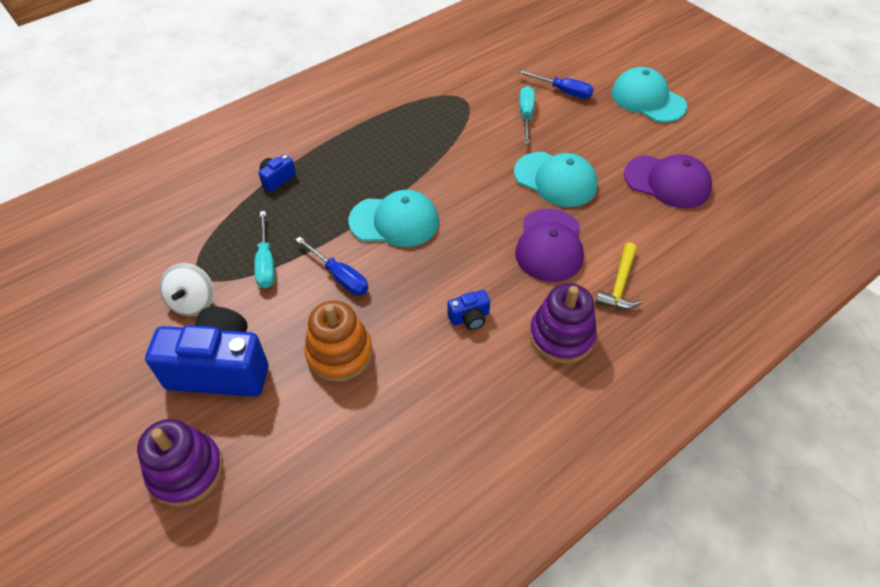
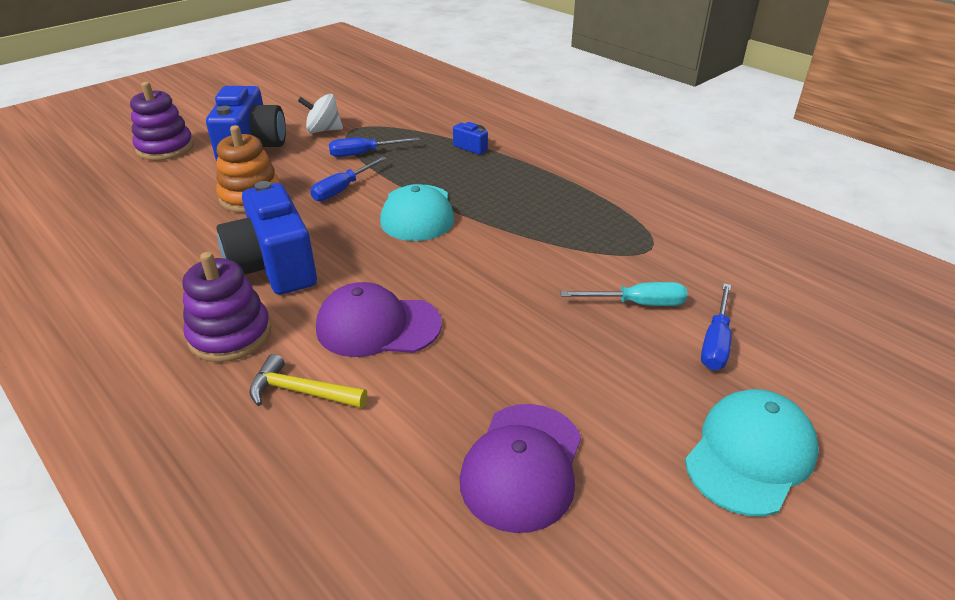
camera: 85 degrees right, 15 degrees down
turquoise screwdriver [254,211,275,288] -> blue screwdriver [329,137,420,157]
blue camera [447,290,490,330] -> blue camera [217,181,317,295], size x2.32
turquoise cap [514,152,598,207] -> none

